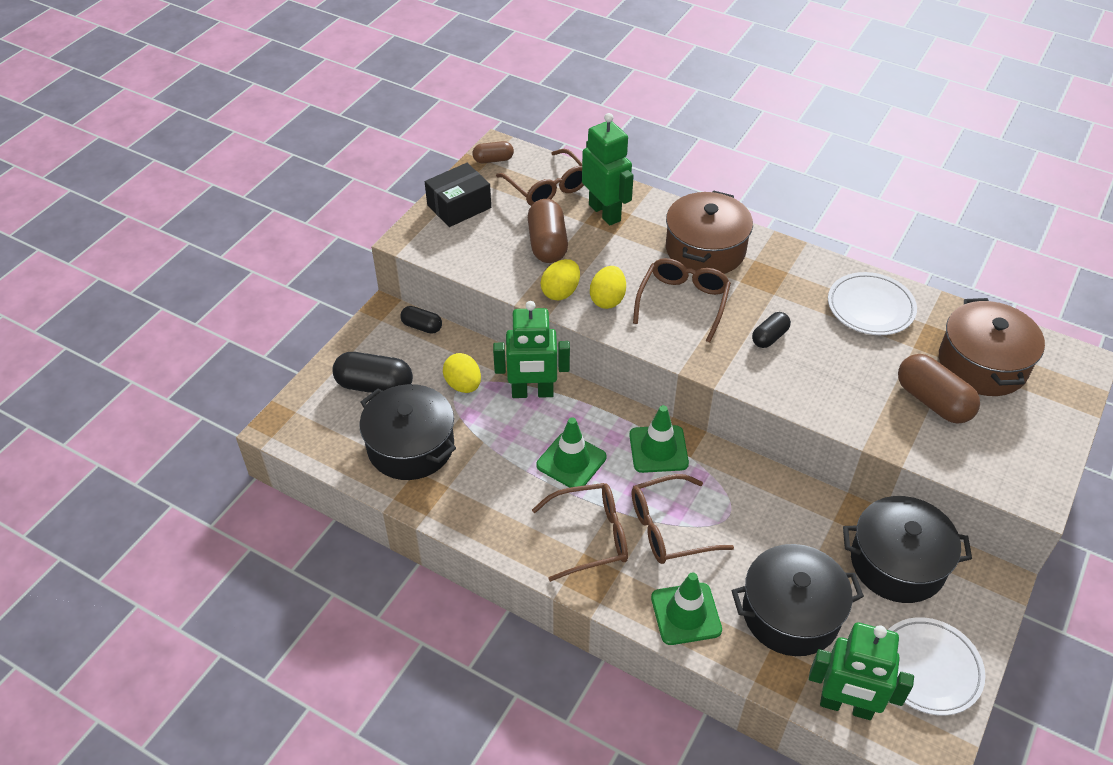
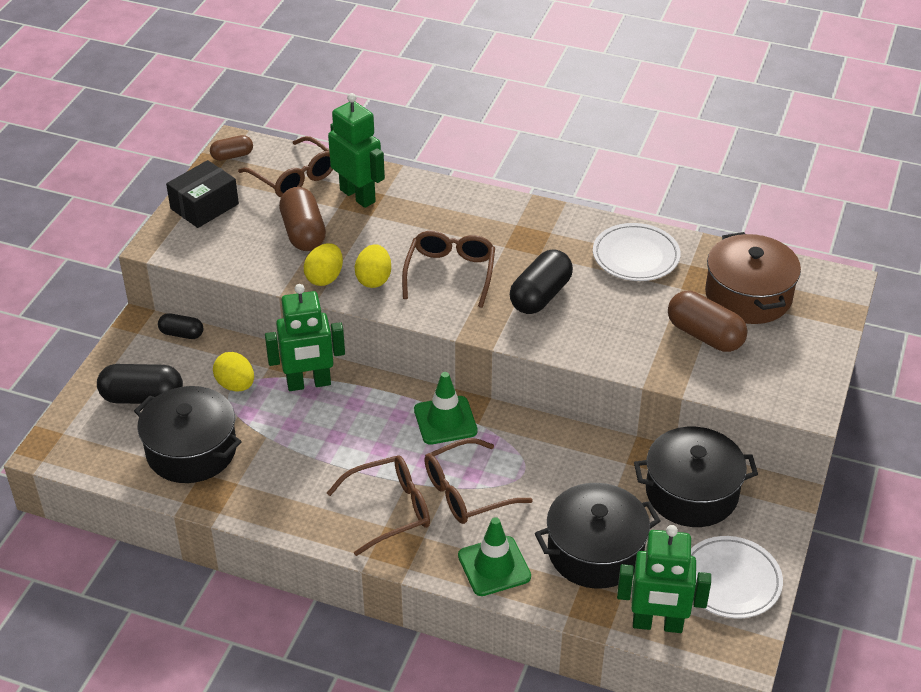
camera: 10 degrees left, 5 degrees down
green traffic cone [536,417,607,488] -> none
brown pot [666,190,753,274] -> none
black capsule [752,312,791,348] -> black capsule [510,249,573,314], size x1.74

